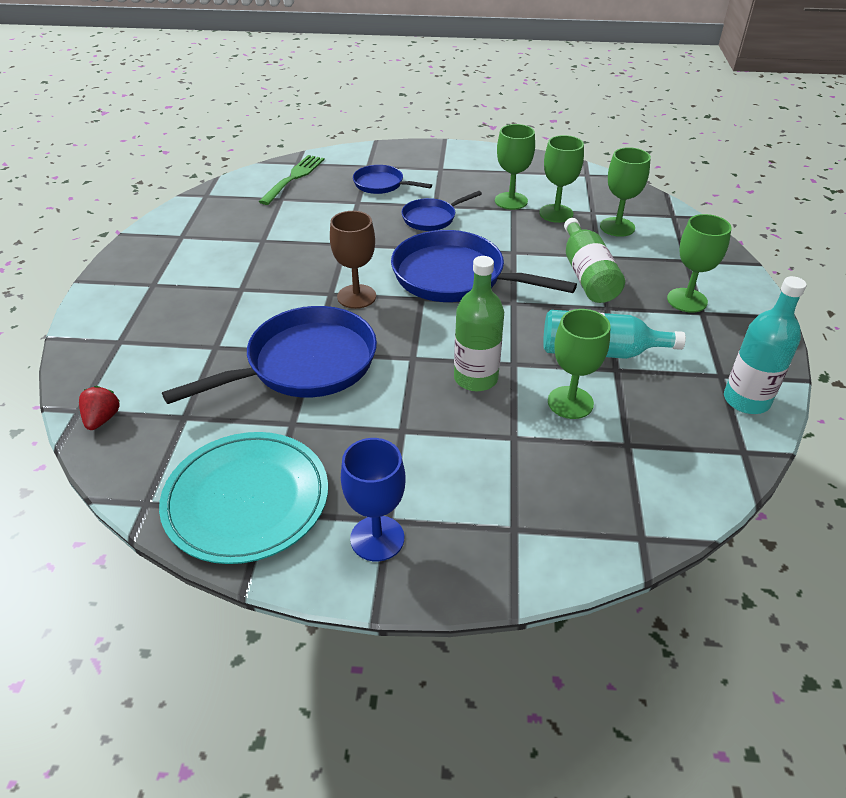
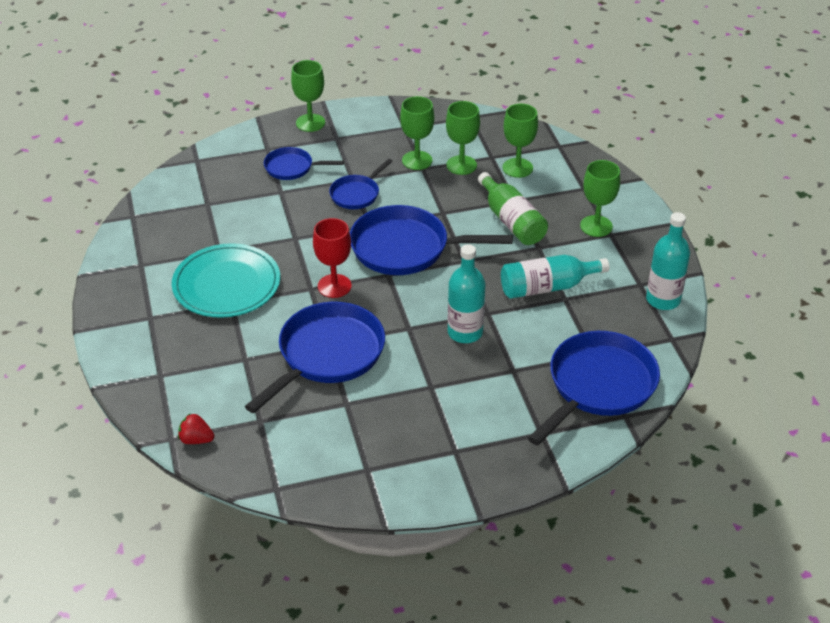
camera: 20 degrees left, 0 degrees up
red strawberry [79,386,120,430] -> red strawberry turned 60 degrees counterclockwise [178,413,214,444]
turquoise plate [159,432,328,564] -> turquoise plate moved to [172,243,280,318]
green fork [259,155,325,205] -> none
brown goblet [330,211,376,309] -> red goblet [313,218,352,298]
blue goblet [341,438,406,561] -> none
green bottle [454,256,504,391] -> turquoise bottle [448,244,485,343]
green goblet [548,309,611,419] -> green goblet moved to [291,60,325,132]
none -> blue pan [528,331,660,446]

